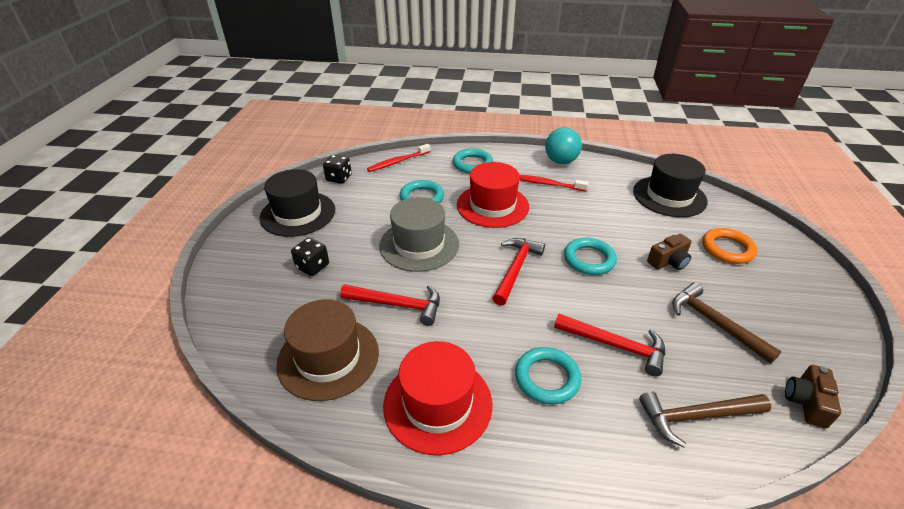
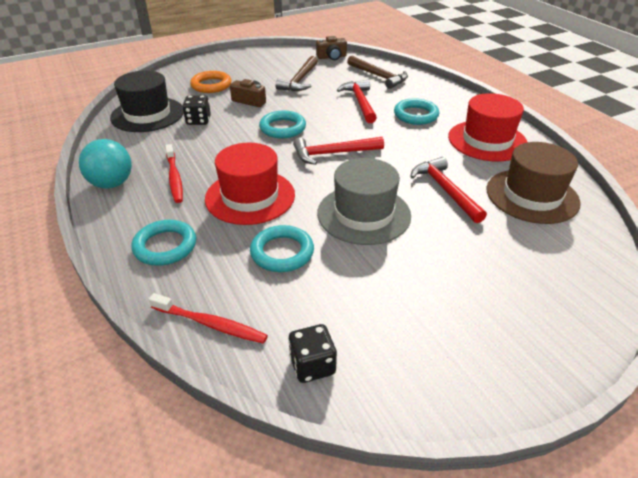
camera: 125 degrees left, 0 degrees up
black hat [259,169,335,237] -> none
black dice [291,238,329,276] -> black dice moved to [183,95,211,125]

